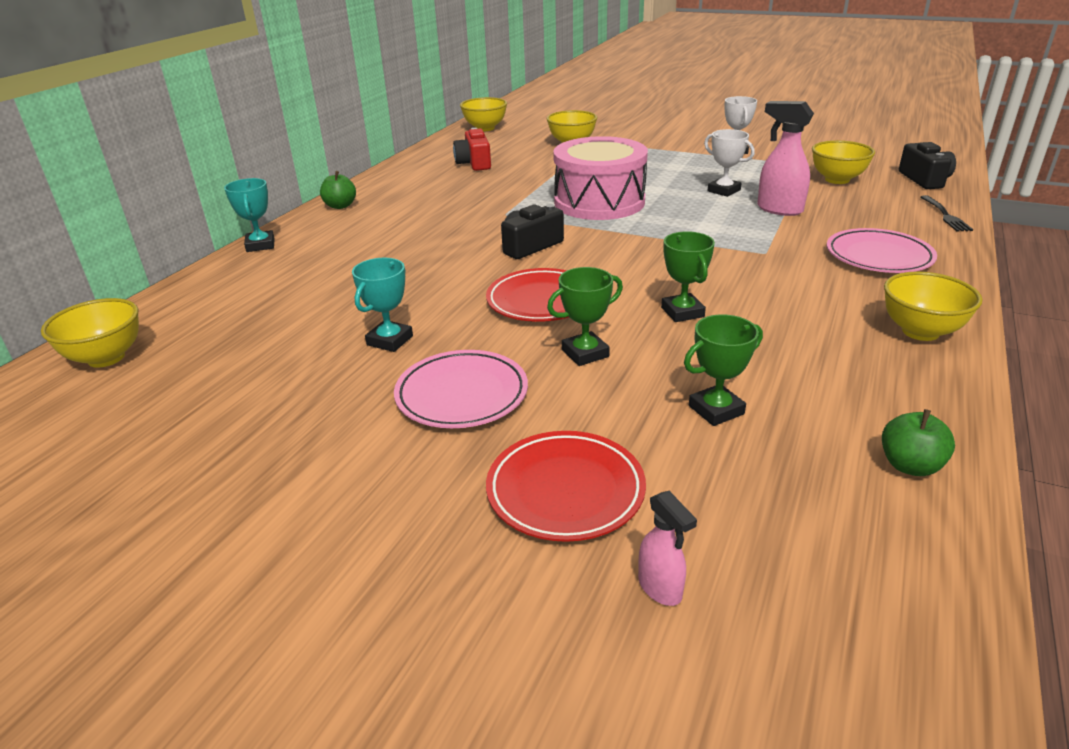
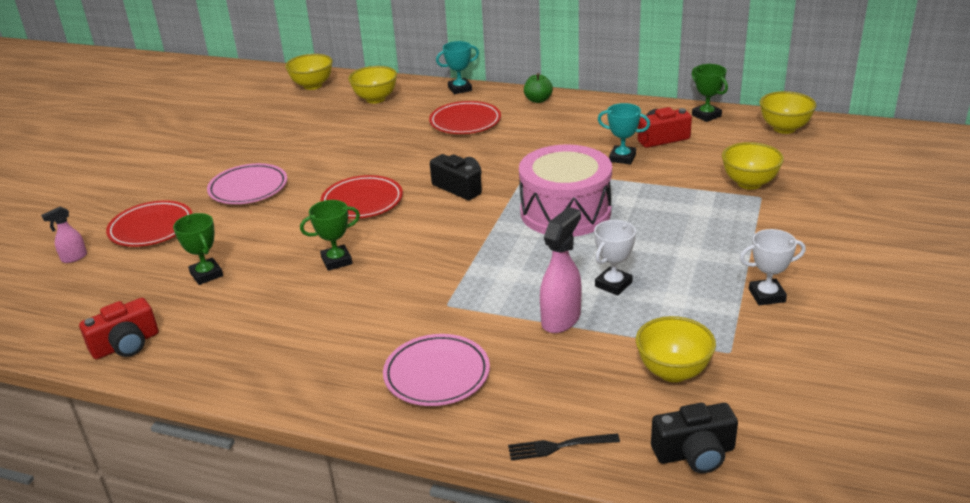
camera: 85 degrees right, 0 degrees up
turquoise trophy [352,258,413,352] -> turquoise trophy moved to [598,103,650,164]
green trophy [547,267,623,366] -> green trophy moved to [692,64,728,122]
green apple [882,409,955,476] -> red camera [79,298,158,359]
yellow bowl [884,271,983,341] -> yellow bowl moved to [348,66,397,104]
none -> red plate [429,101,501,134]

